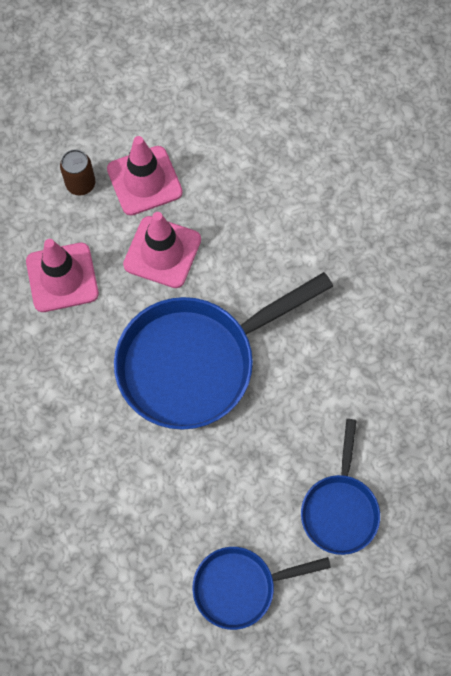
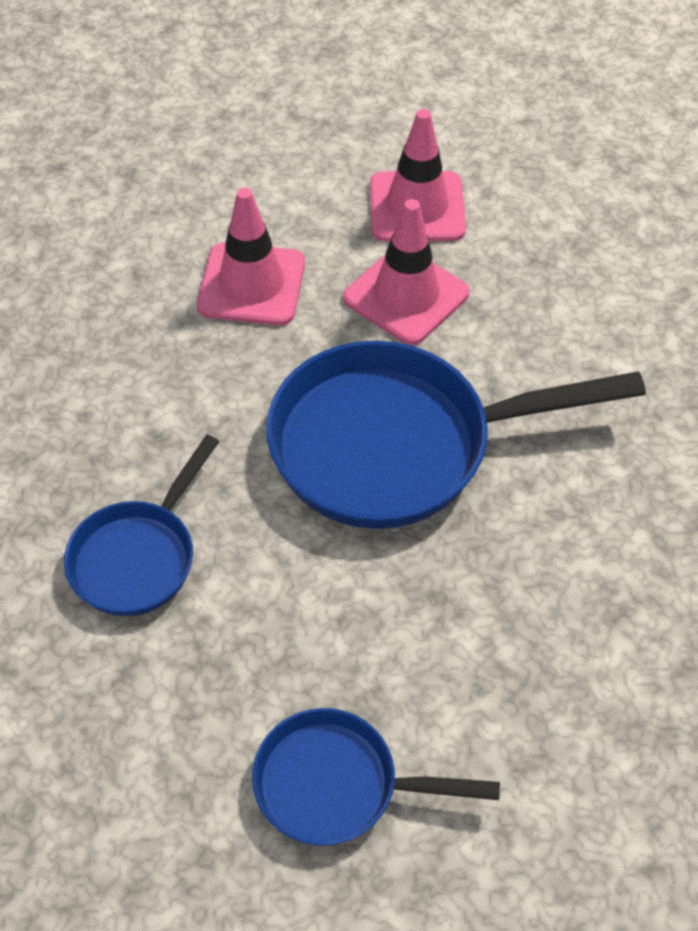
camera: 20 degrees right, 15 degrees down
brown can [60,149,95,195] -> none
blue pan [301,419,380,555] -> blue pan moved to [64,435,219,616]

